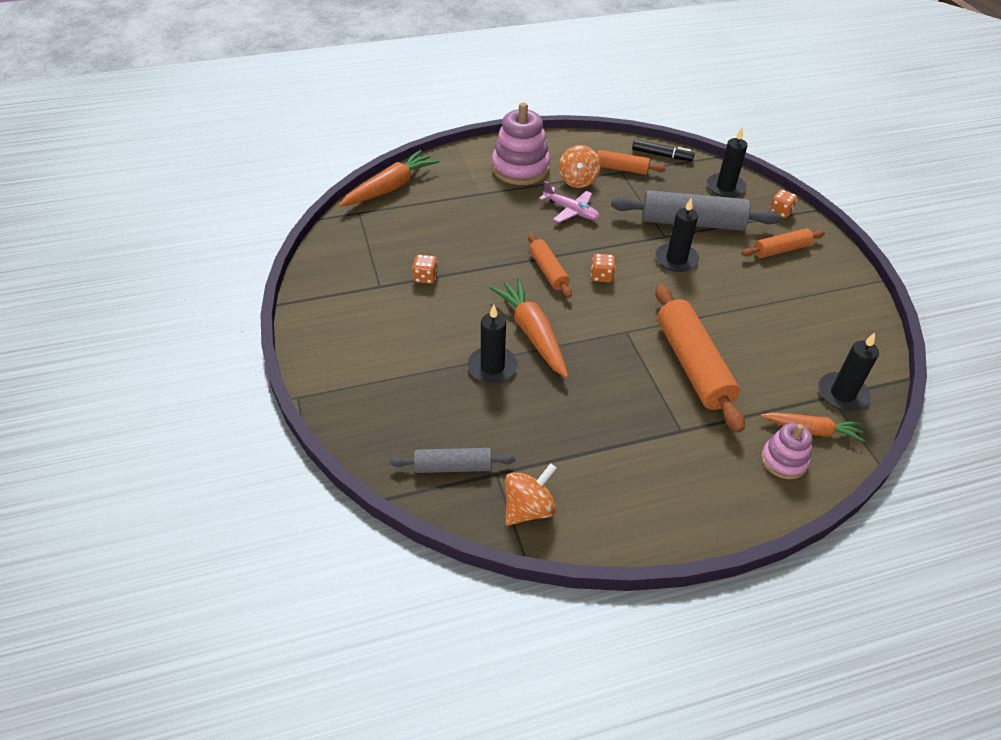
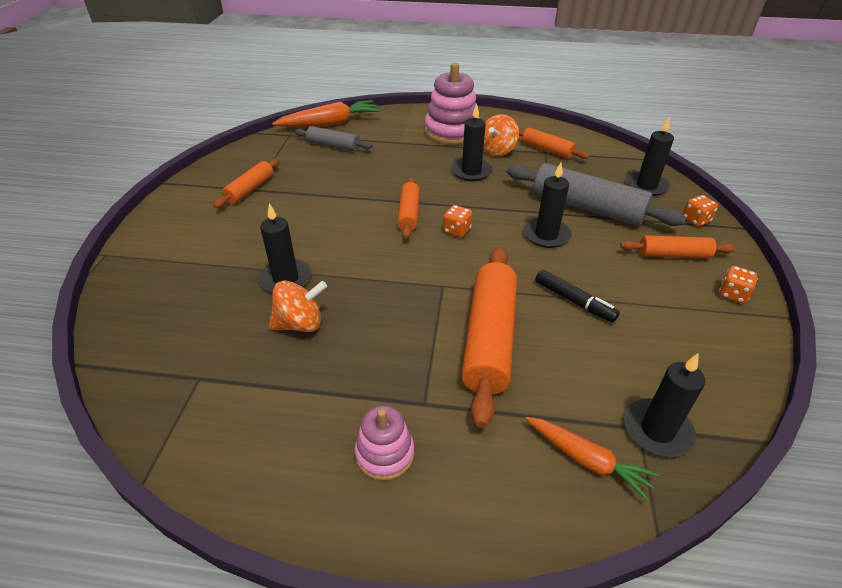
camera: 25 degrees right, 5 degrees down
grey rolling pin [390,448,516,473] -> grey rolling pin moved to [294,126,373,151]
orange dice [412,254,438,284] -> orange dice moved to [719,266,758,303]
orange carrot [490,278,568,378] -> none
orange spinning top [505,463,557,526] -> orange spinning top moved to [269,280,327,332]
pink plane [539,181,600,223] -> black candle [451,104,492,181]
black marker [632,140,695,161] -> black marker moved to [535,270,620,323]
pink stacking toy [761,423,813,479] -> pink stacking toy moved to [354,406,415,481]
none -> orange rolling pin [213,159,279,208]

